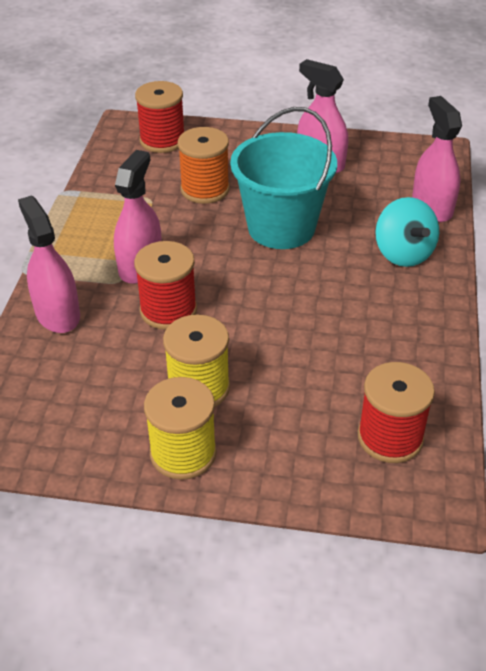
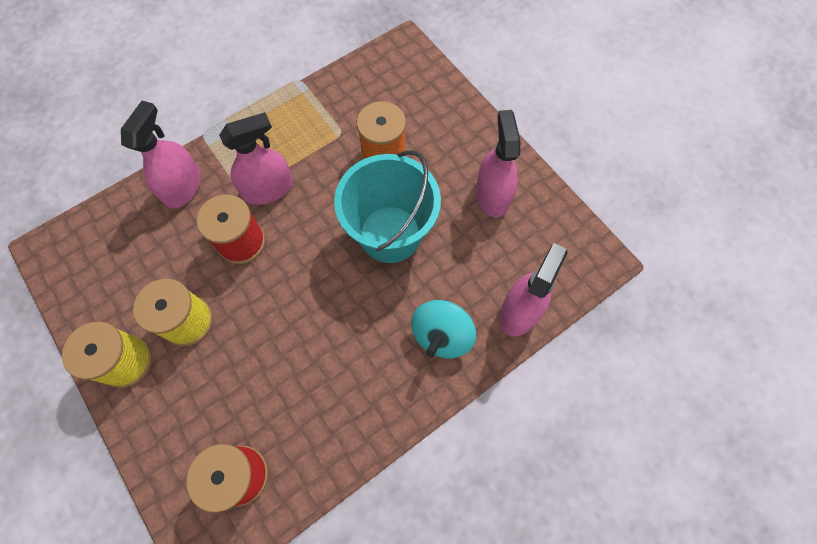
camera: 45 degrees right, 25 degrees up
red spool [135,81,184,153] -> none

